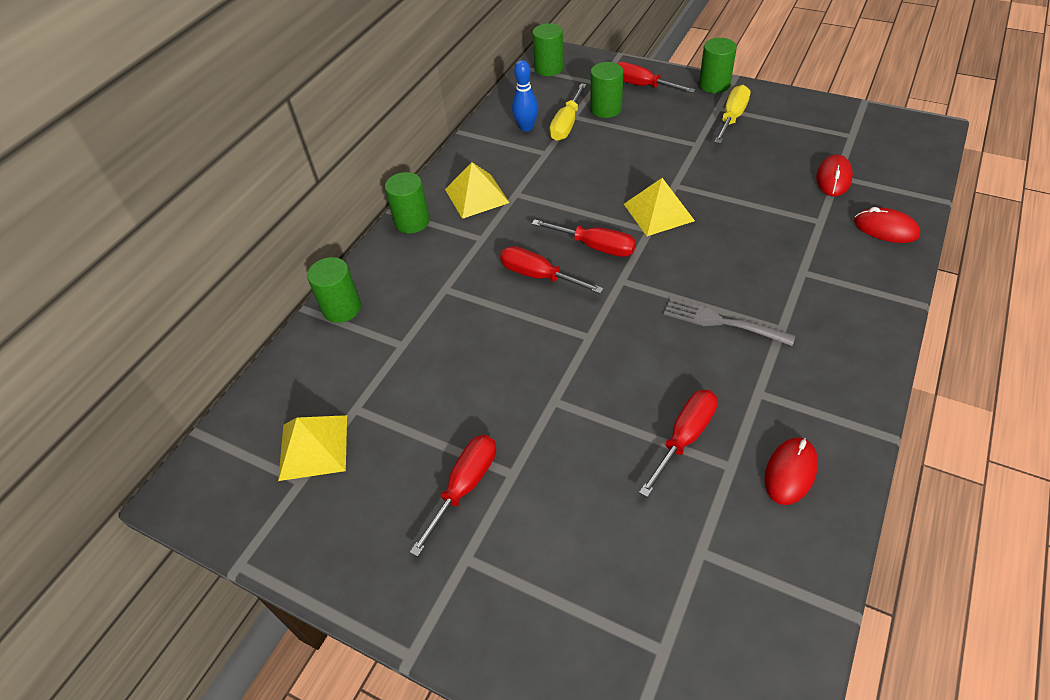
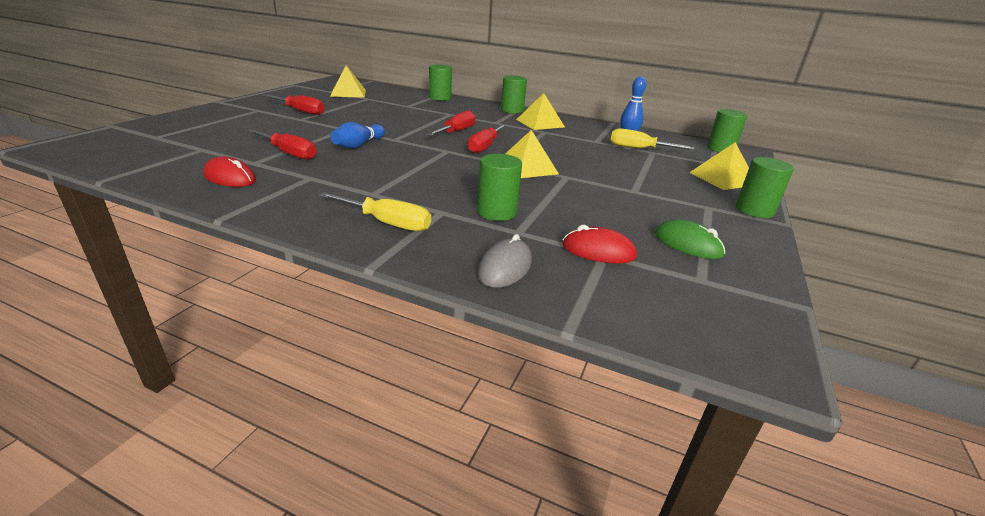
camera: 80 degrees right, 20 degrees down
green cylinder [590,62,624,118] -> green cylinder moved to [477,154,522,221]
red screwdriver [617,62,696,93] -> yellow pyramid [689,142,749,190]
grey fork [664,298,796,346] -> none
yellow screwdriver [714,85,750,144] -> yellow screwdriver moved to [319,192,431,231]
red mouse [854,207,920,243] -> grey mouse [478,234,532,288]
none -> blue bowling pin [331,122,385,149]
none -> green mouse [654,219,725,259]

